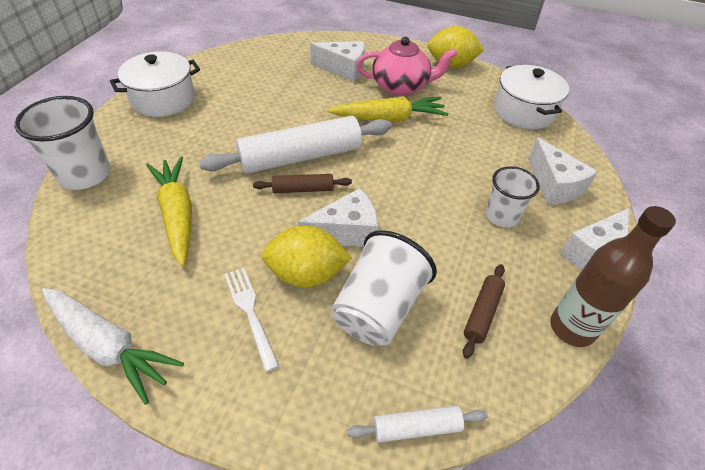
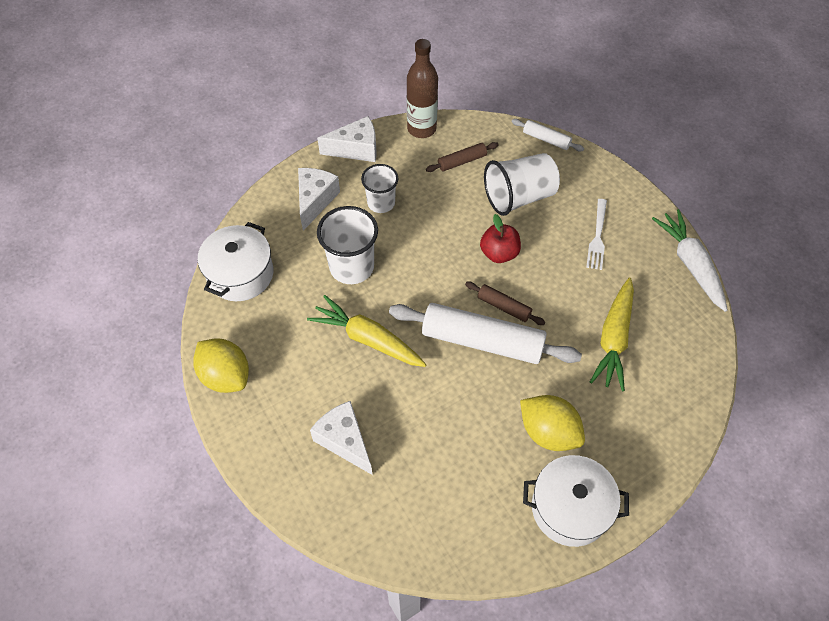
camera: 140 degrees left, 10 degrees up
white cup [14,96,111,190] -> white cup moved to [317,206,378,284]
yellow lemon [262,225,352,287] -> yellow lemon moved to [520,395,585,451]
white cheese [298,188,378,247] -> red apple [480,214,521,263]
pink teapot [356,37,457,96] -> none

